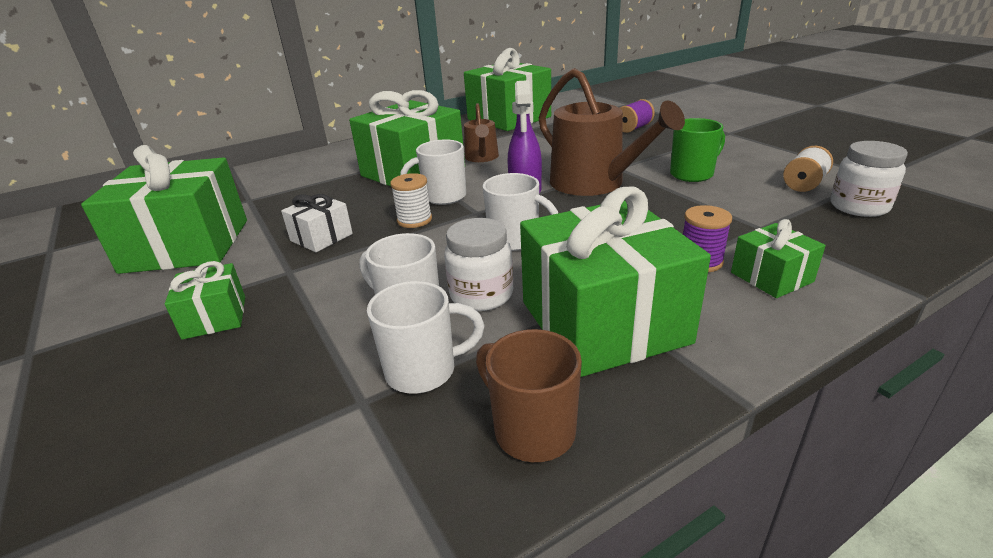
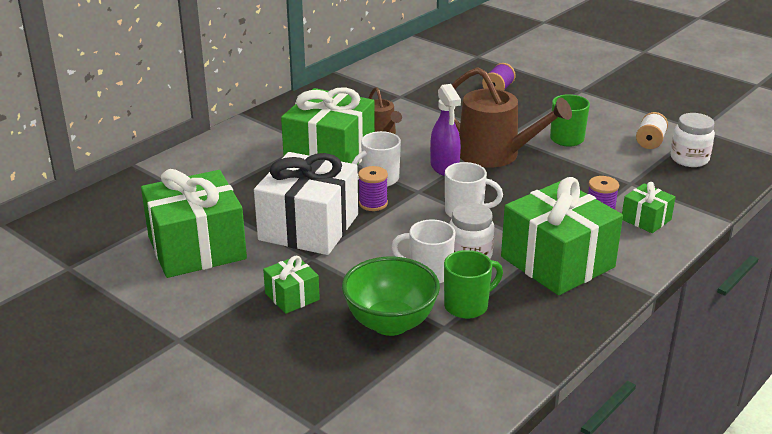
camera: 20 degrees left, 0 degrees up
white gift [281,194,353,252] -> white gift [254,152,358,255], size x2.12
white mug [367,281,485,394] -> green mug [444,250,503,319]
white spool [390,173,432,228] -> purple spool [358,166,388,211]
green gift [464,48,551,131] -> none
brown mug [476,329,582,462] -> none
none -> green bowl [342,257,440,336]

